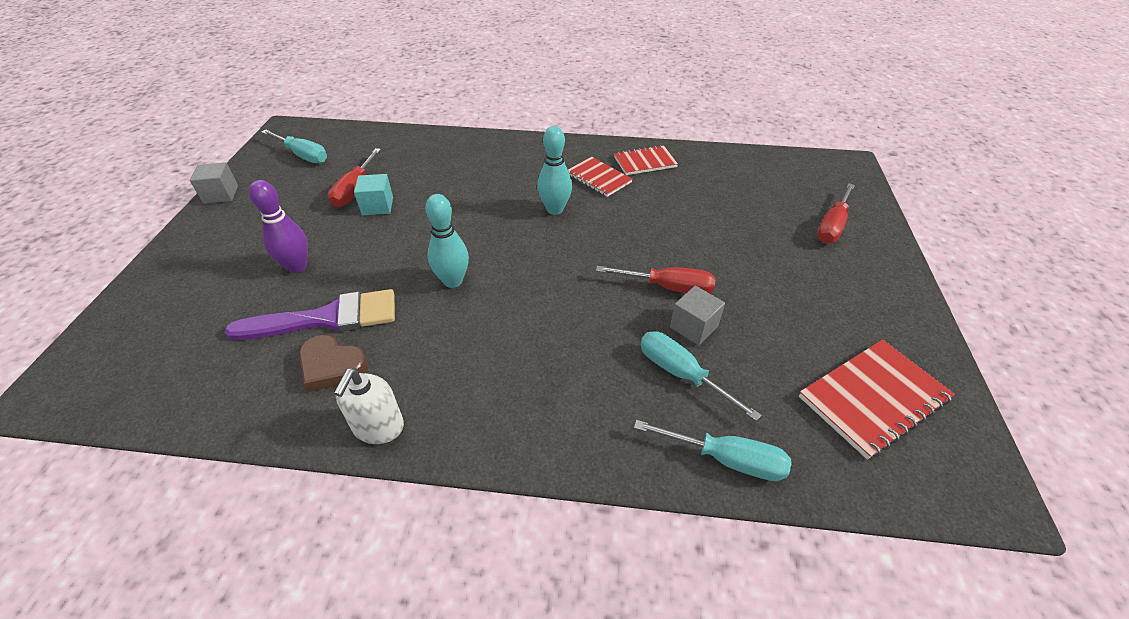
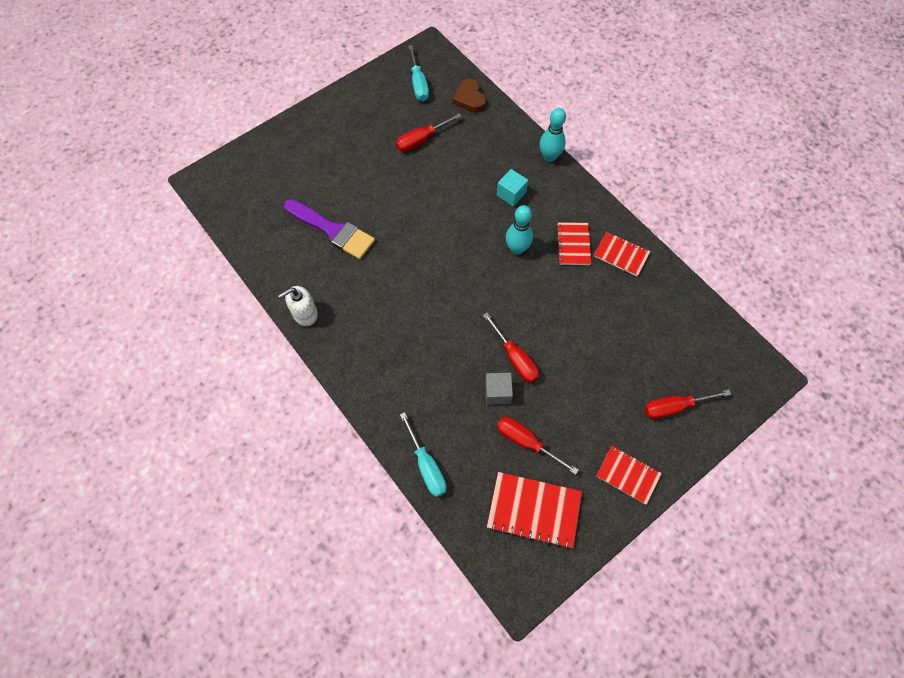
camera: 45 degrees right, 20 degrees up
grey cube [190,162,238,204] -> none
purple bowling pin [249,180,308,273] -> none
brown heart [299,335,368,392] -> brown heart moved to [453,79,486,113]
turquoise cube [354,174,393,215] -> turquoise cube moved to [497,169,528,206]
turquoise bowling pin [425,194,469,288] -> turquoise bowling pin moved to [540,108,566,162]
turquoise screwdriver [640,331,761,421] -> none
none -> red screwdriver [497,417,578,475]
none -> red notebook [596,446,662,505]

